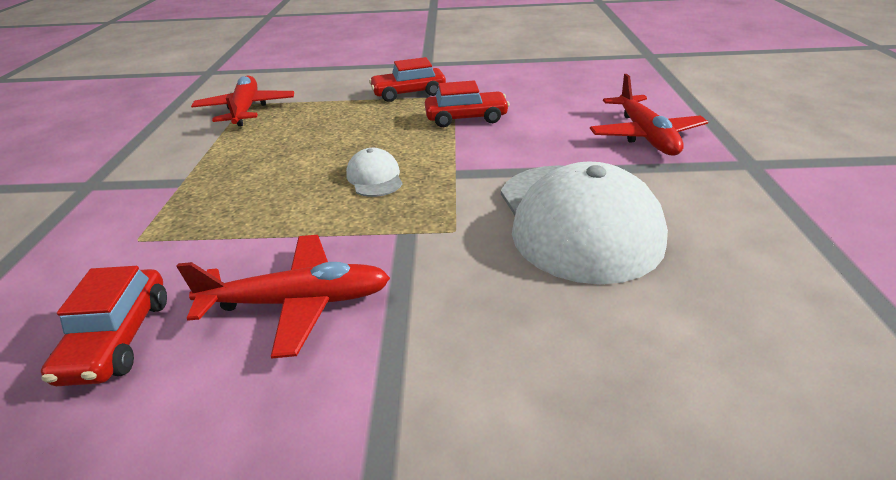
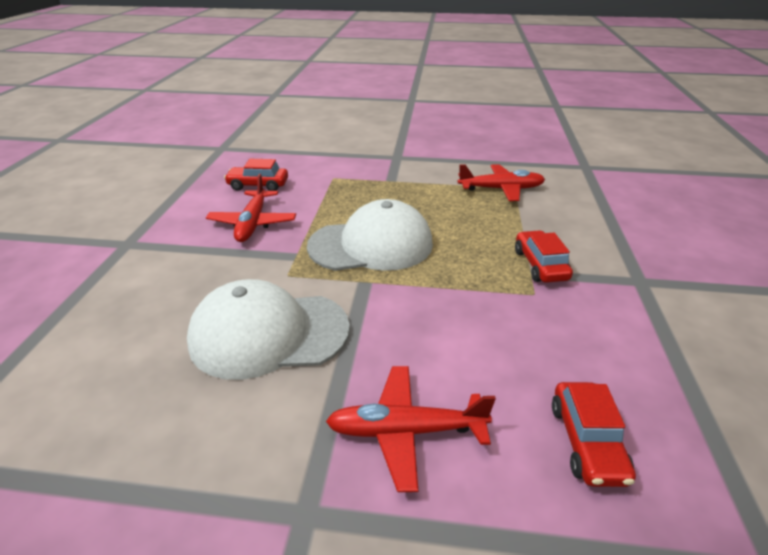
camera: 95 degrees right, 0 degrees up
white cap [346,148,402,197] -> white cap [307,199,433,271], size x2.30
red car [425,81,510,127] -> red car moved to [552,382,636,487]

